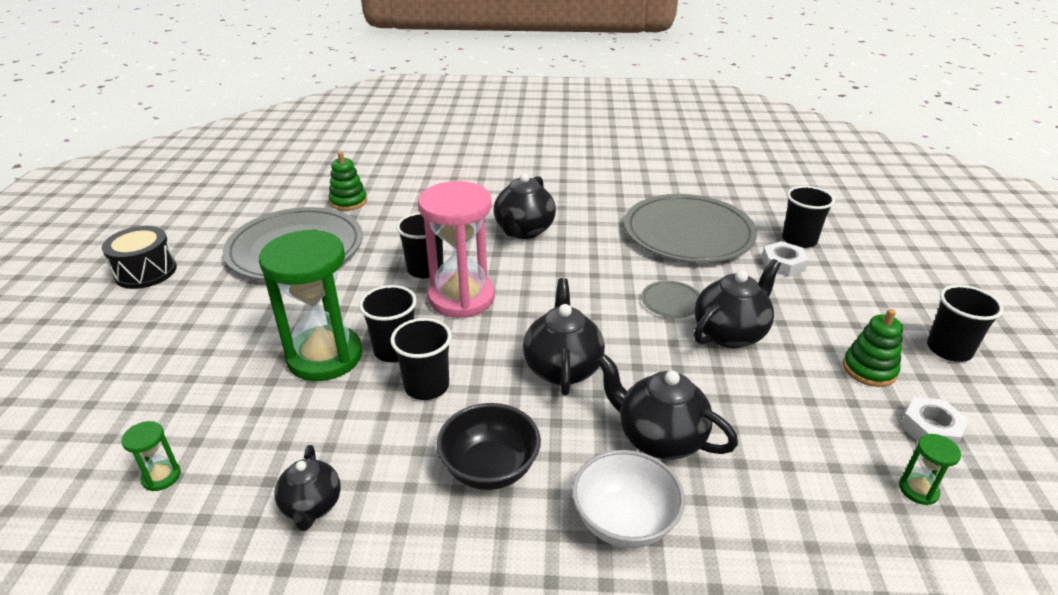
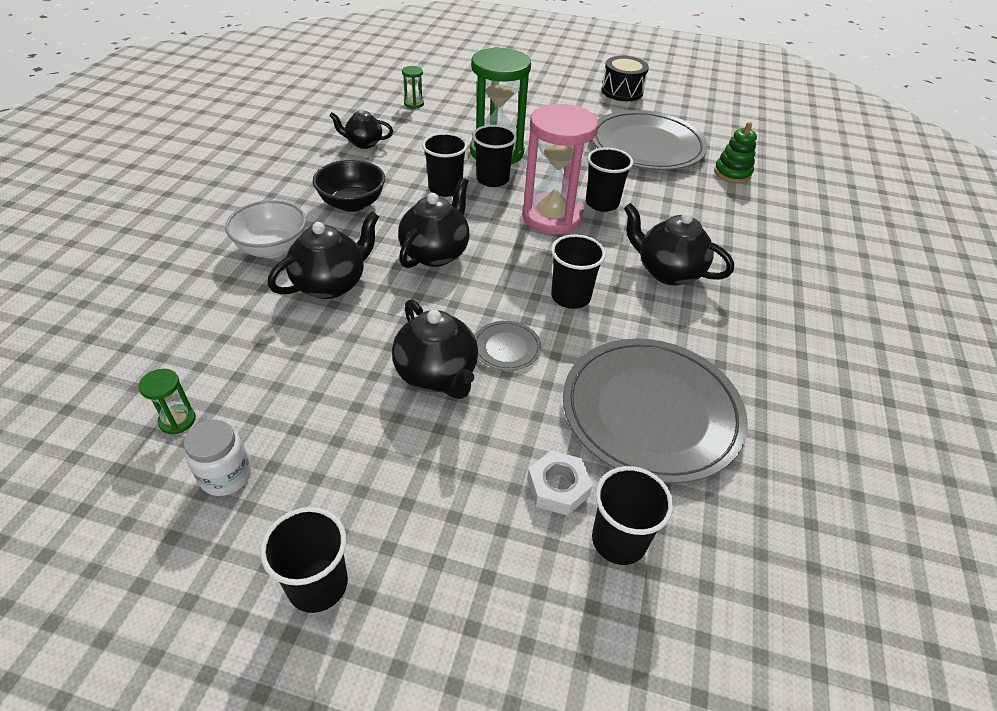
camera: 100 degrees right, 10 degrees up
black teapot [523,278,605,396] -> black teapot turned 75 degrees counterclockwise [398,178,470,268]
green stacking toy [843,309,903,387] -> none
white nut [900,397,969,446] -> white jar [184,420,251,496]
none -> black cup [551,234,606,309]

